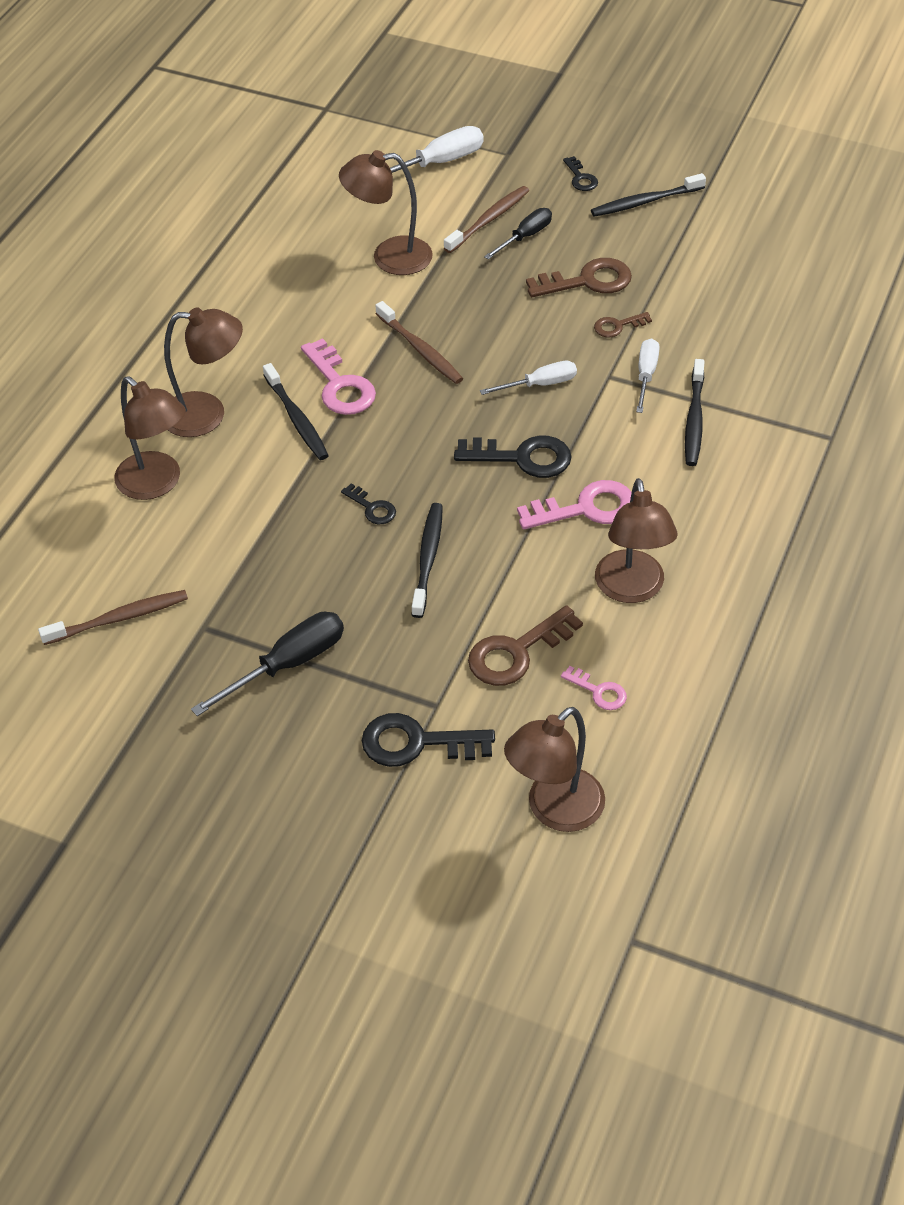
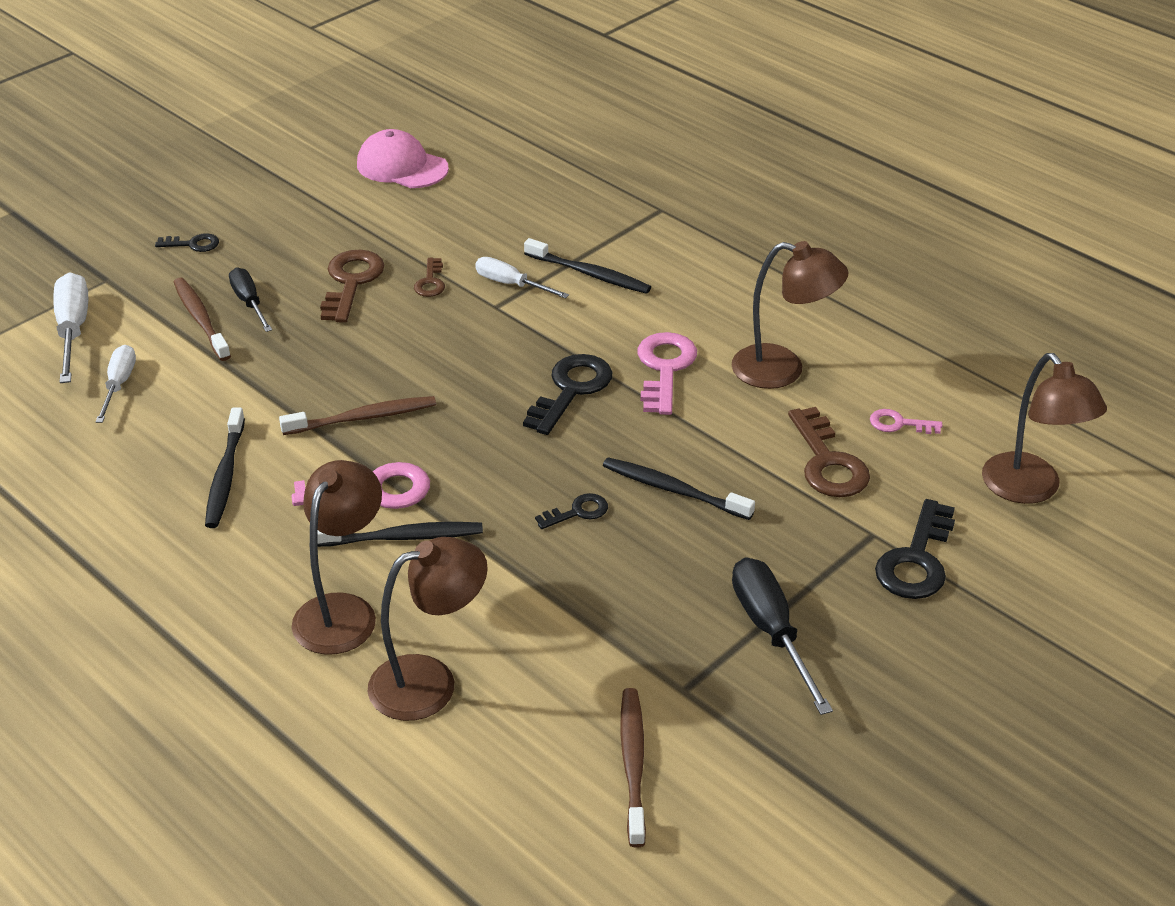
camera: 70 degrees left, 10 degrees down
brown lamp [339,150,433,275] -> none
white screwdriver [480,361,577,395] -> white screwdriver moved to [95,345,136,423]
pink key [561,666,627,710] -> pink key turned 135 degrees counterclockwise [870,409,942,434]
black toothbrush [591,173,706,217] -> black toothbrush moved to [205,408,245,528]
none -> pink cap [357,129,449,188]

